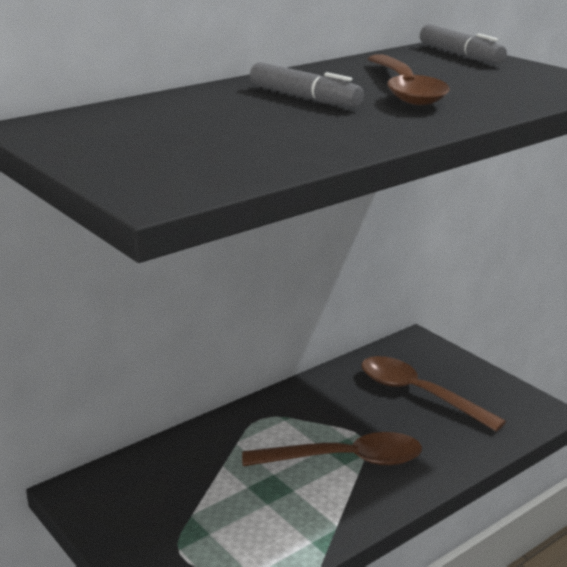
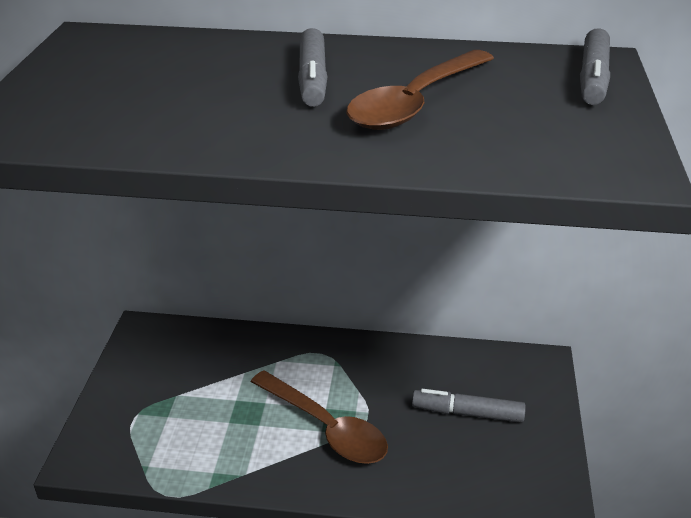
camera: 45 degrees right, 10 degrees up
brown spoon [361,356,506,431] -> grey marker [412,389,526,423]

